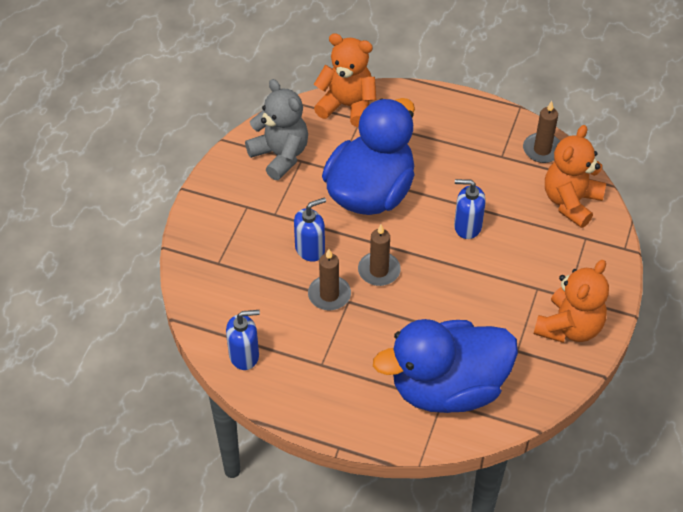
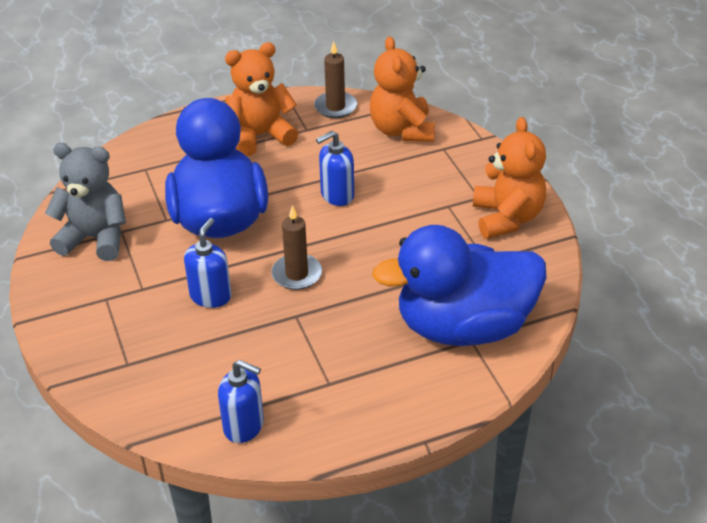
camera: 40 degrees left, 10 degrees down
blue soap dispenser [226,310,260,370] -> blue soap dispenser turned 75 degrees clockwise [218,360,264,443]
brown candle [308,249,351,310] -> none
orange teddy bear [314,33,376,127] -> orange teddy bear moved to [225,42,298,156]
blue duck [373,319,518,413] -> blue duck turned 45 degrees clockwise [372,225,547,346]

